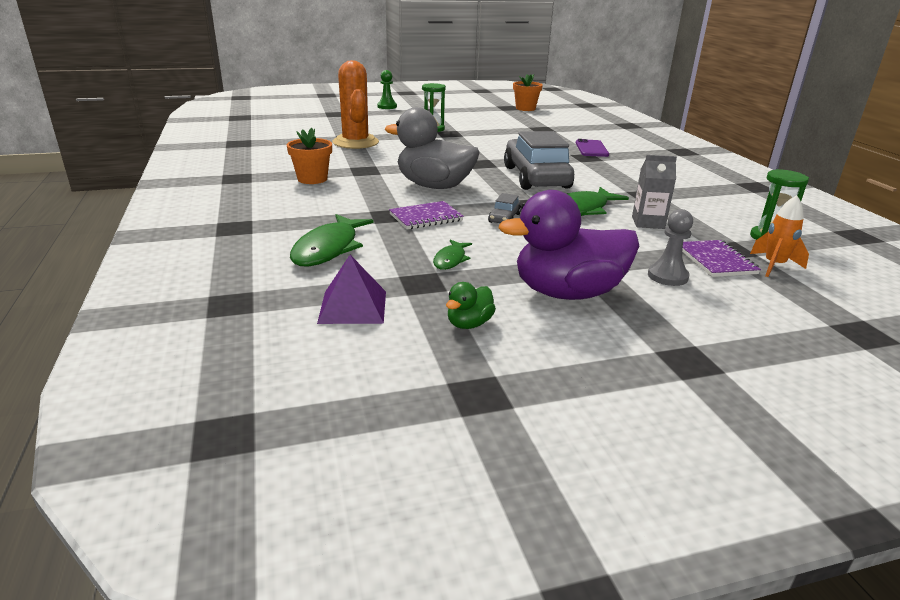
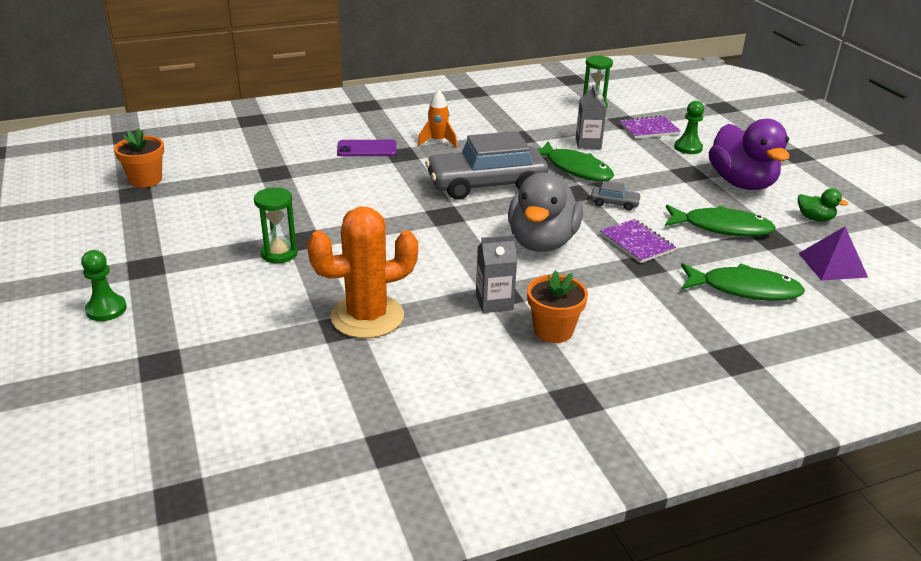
camera: 95 degrees left, 5 degrees up
green fish [433,240,472,270] -> green fish [665,205,776,236], size x1.86
grey pawn [648,209,693,286] -> green pawn [674,101,704,154]
orange rocket [750,195,809,277] -> orange rocket moved to [418,90,457,148]
none -> grey carton [476,235,517,313]

